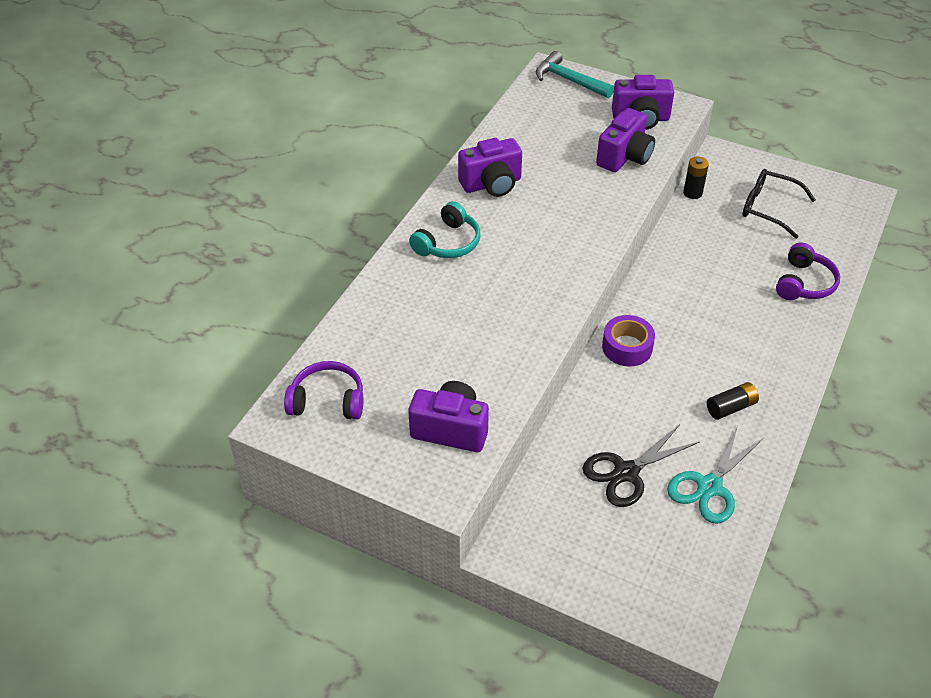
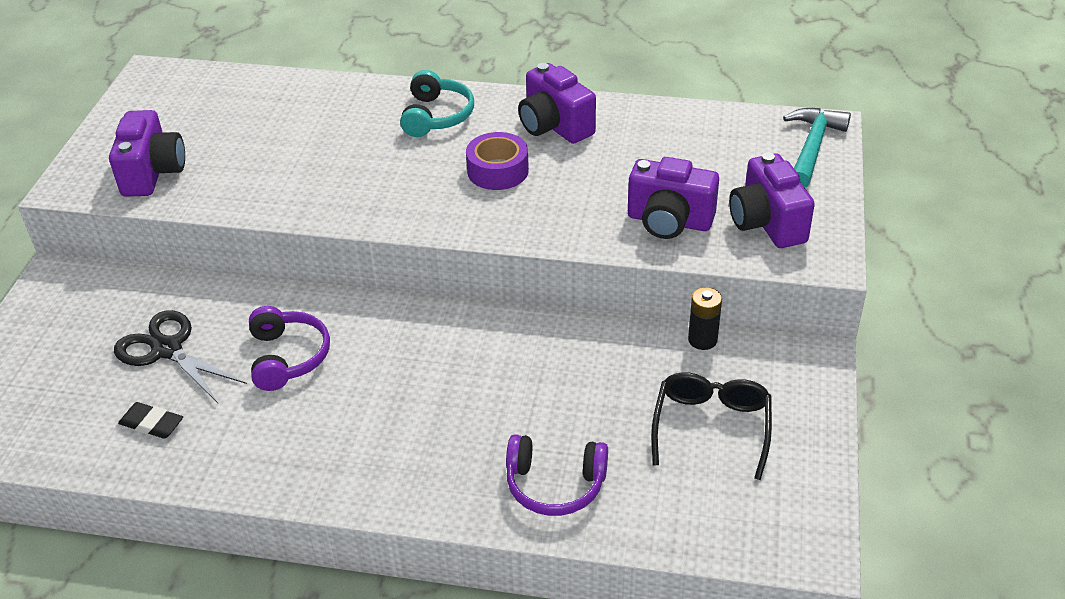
camera: 75 degrees right, 5 degrees down
purple headphones [284,361,363,420] -> purple headphones moved to [249,306,330,391]
turquoise headphones [409,201,480,258] -> turquoise headphones turned 105 degrees counterclockwise [400,70,474,137]
purple tape [602,315,655,367] -> purple tape moved to [466,132,529,190]
turquoise scissors [667,426,764,524] -> black eraser [118,402,183,439]
black battery [707,382,759,420] -> none

